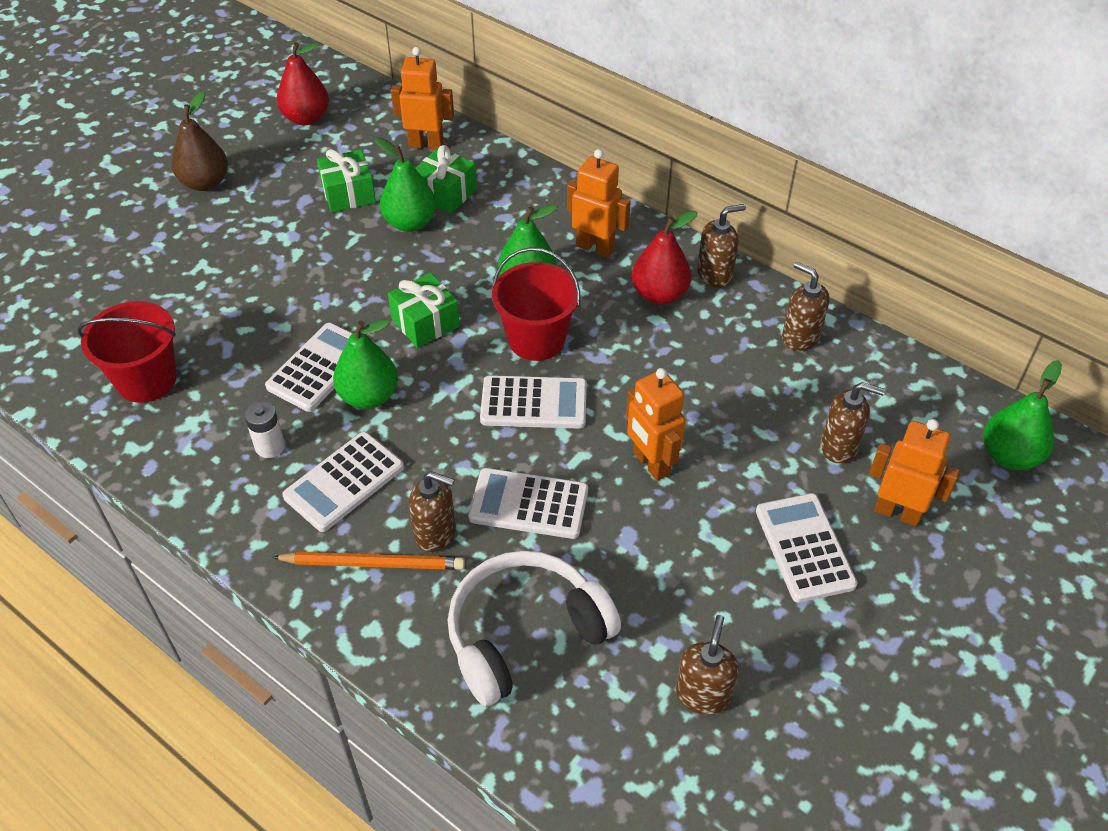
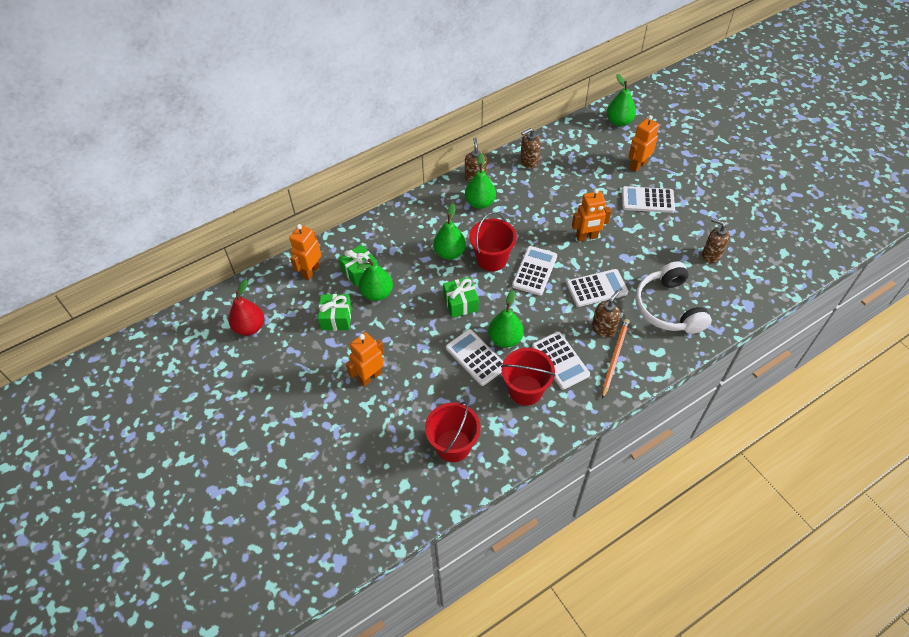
camera: 70 degrees left, 5 degrees up
brown pear [172,91,228,191] -> none
white battery [244,401,285,458] -> red bucket [501,348,556,406]
white calculator [468,468,588,539] -> white calculator turned 135 degrees counterclockwise [566,269,629,307]
orange robot [567,149,631,258] -> orange robot moved to [346,332,384,387]
red pear [632,211,698,305] -> green pear [465,153,496,209]
brown soap dispenser [820,382,885,464] -> none

